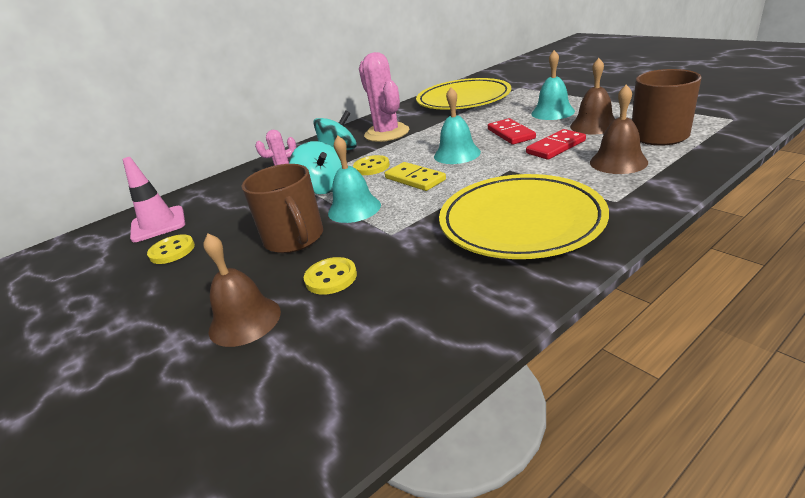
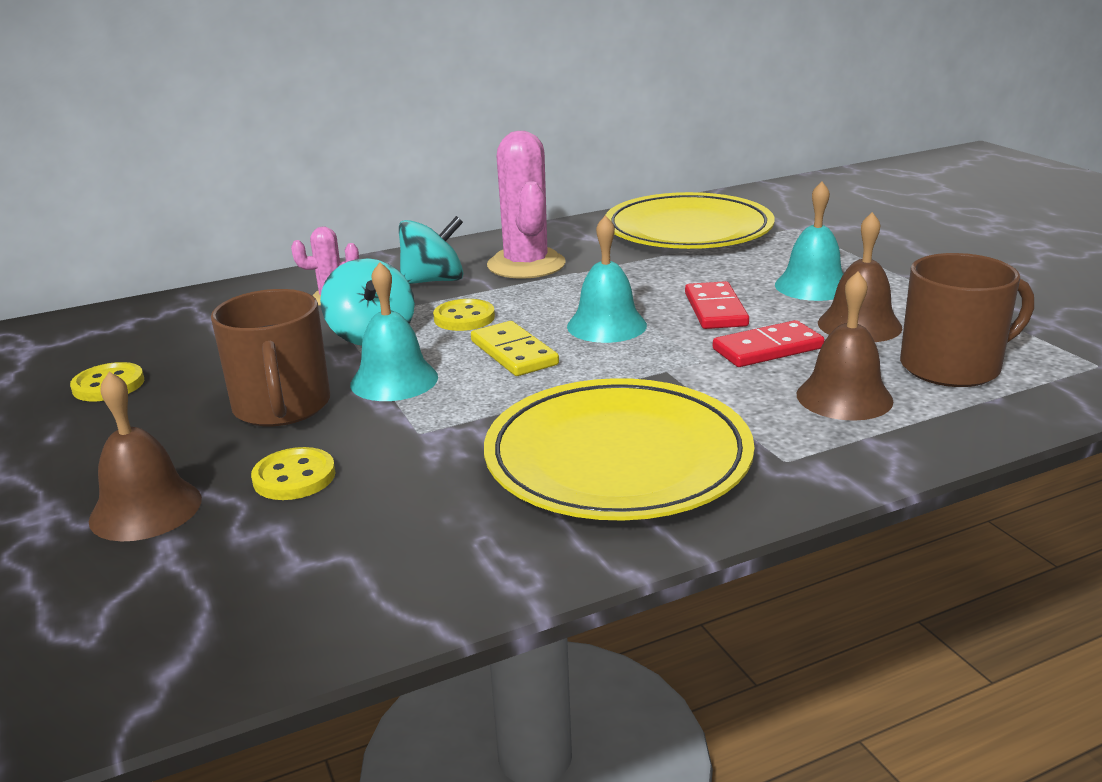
camera: 10 degrees right, 5 degrees down
pink traffic cone [122,157,185,242] -> none

